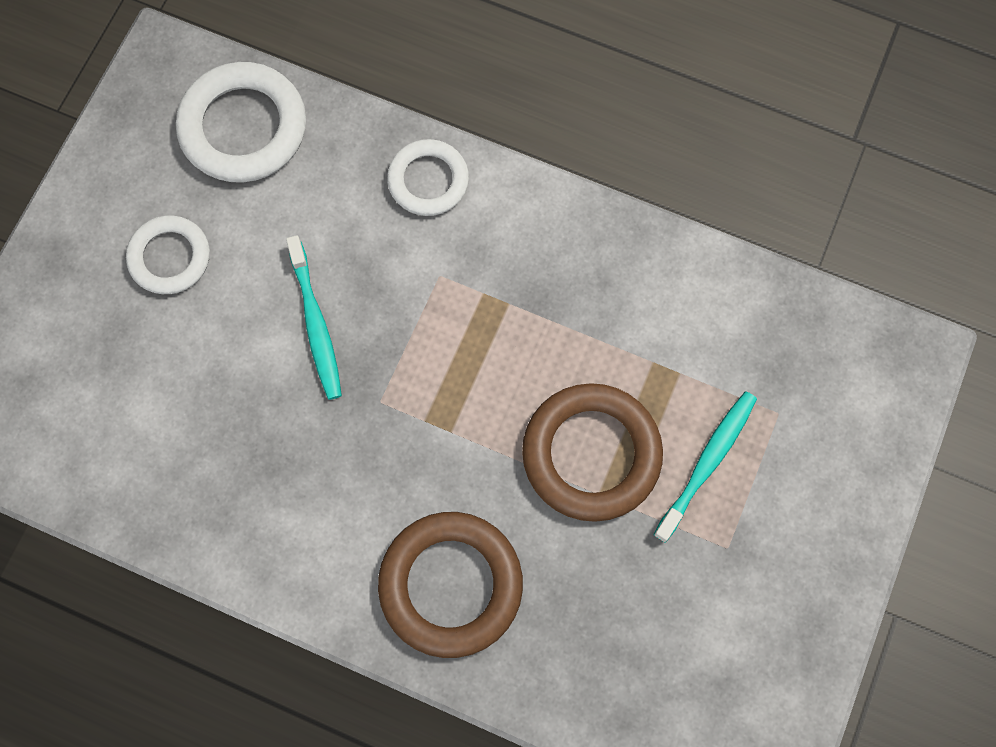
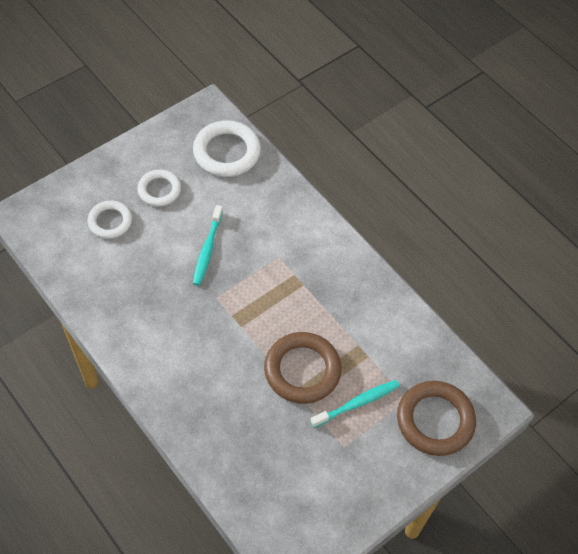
camera: 25 degrees right, 15 degrees down
brown ring [378,512,523,658] -> brown ring moved to [397,381,476,456]
white ring [387,139,469,216] -> white ring moved to [87,200,132,239]

